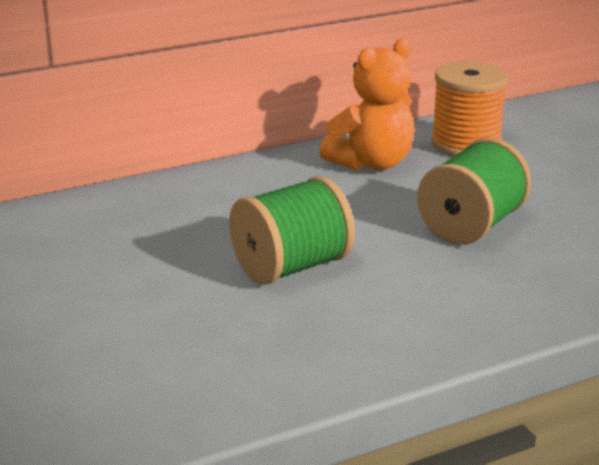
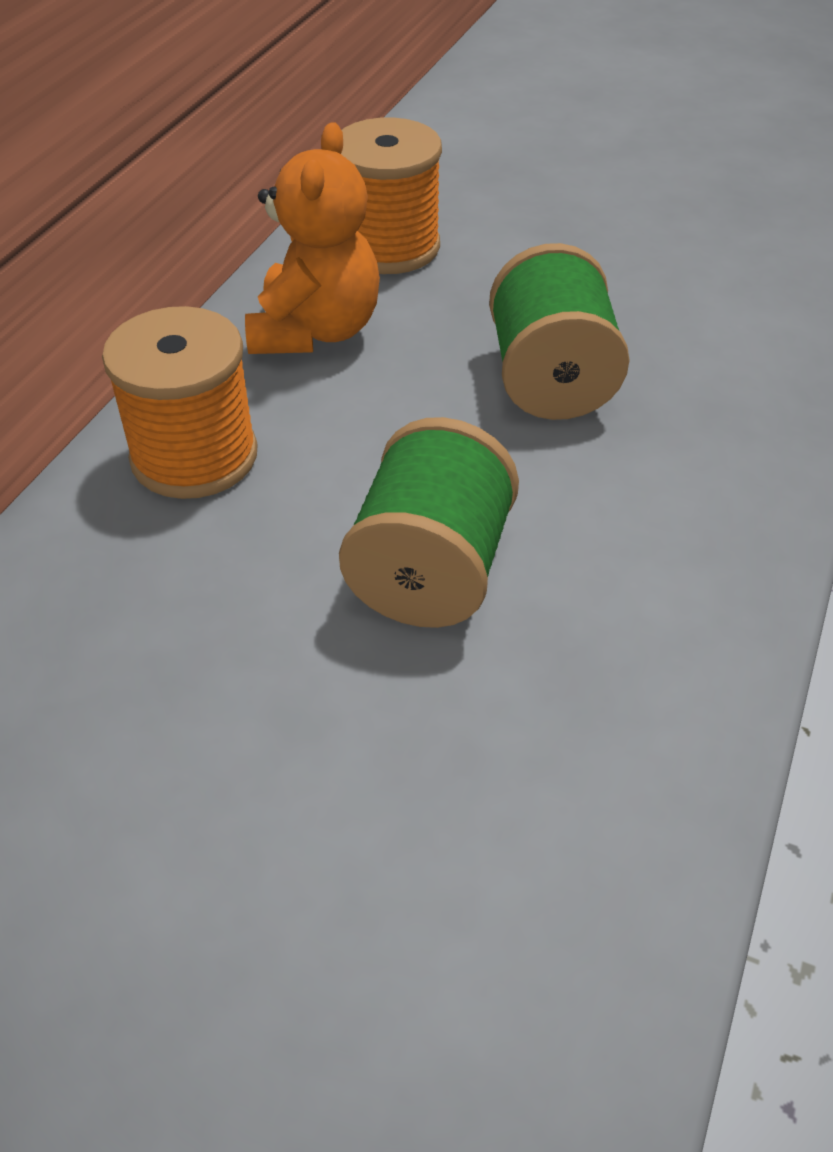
camera: 40 degrees left, 20 degrees up
none -> orange spool [102,306,257,499]

